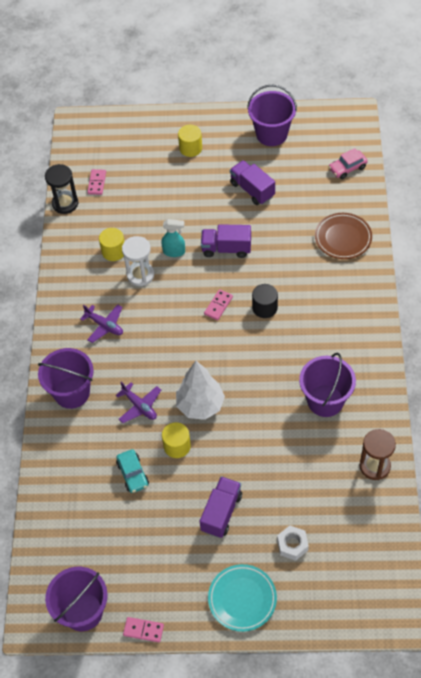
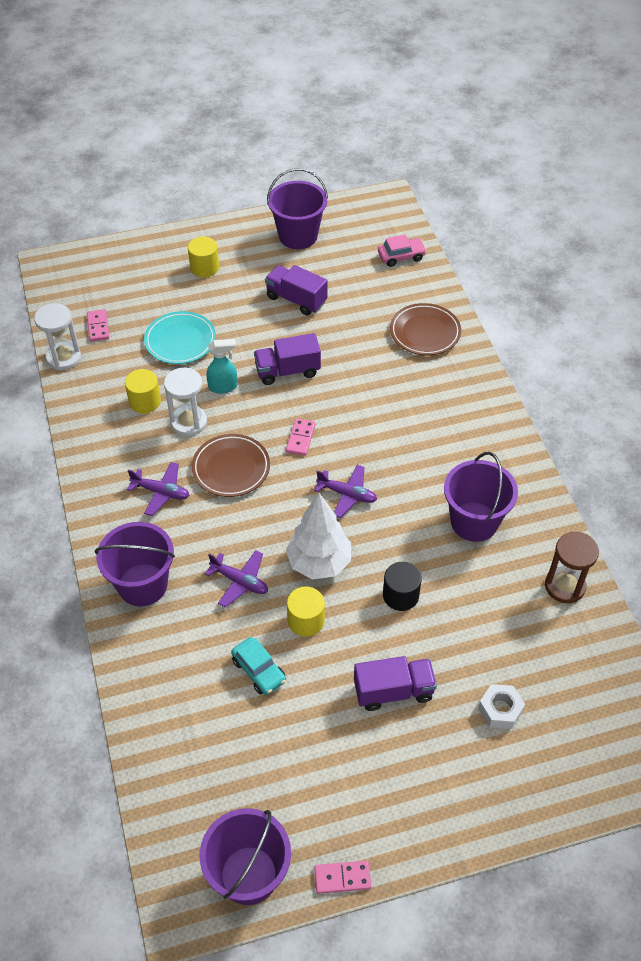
camera: 20 degrees left, 5 degrees down
black hourglass [45,164,78,214] -> white hourglass [34,303,81,371]
purple truck [200,476,242,538] -> purple truck turned 75 degrees clockwise [354,656,437,711]
turquoise plate [208,564,277,632] -> turquoise plate moved to [144,311,216,364]
black cylinder [252,284,278,318] -> black cylinder moved to [383,562,422,611]
pink car [329,148,368,179] -> pink car turned 150 degrees counterclockwise [378,235,427,267]
none -> brown plate [192,434,270,497]
none -> purple plane [314,465,377,518]

